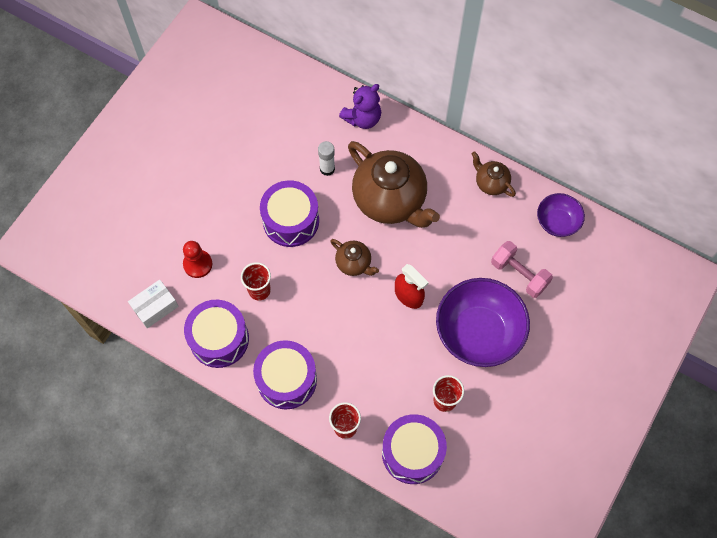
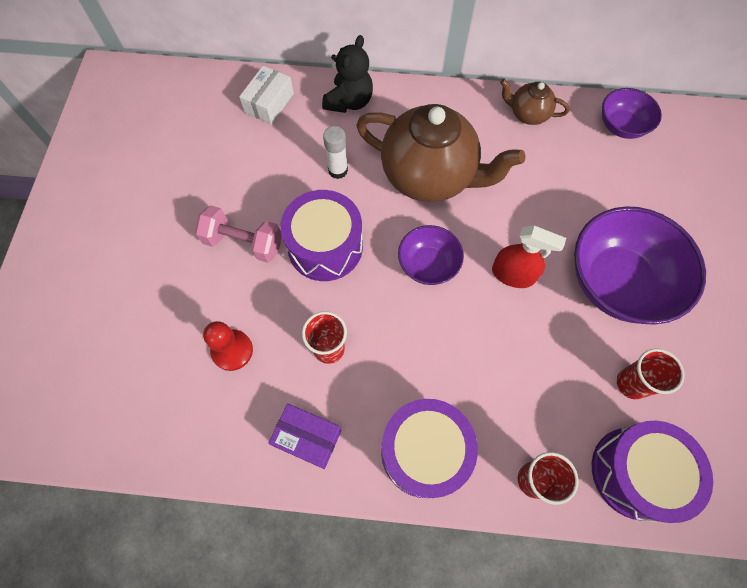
camera: 25 degrees left, 0 degrees up
white box [128,280,179,328] -> white box moved to [239,66,294,124]
purple drum [184,300,249,368] -> purple box [269,404,341,469]
brown teapot [330,239,379,276] -> purple bowl [398,225,464,285]
purple teddy bear [339,84,381,129] -> black teddy bear [322,35,373,113]
pink dumbbell [491,241,553,298] -> pink dumbbell moved to [195,205,282,263]

